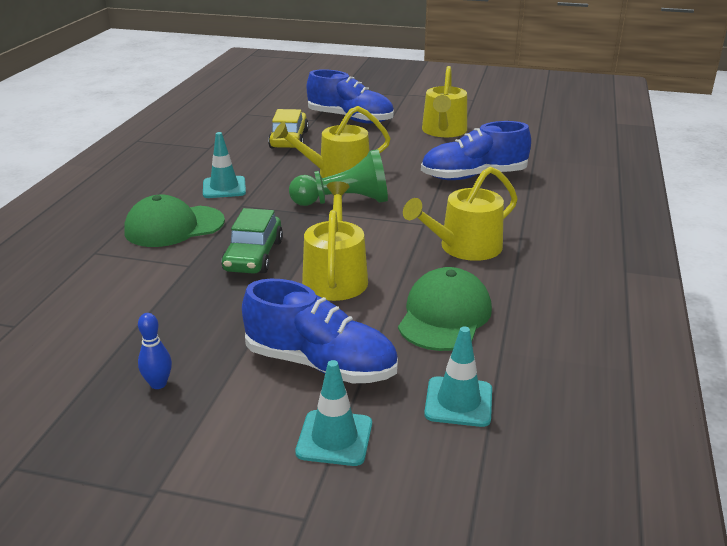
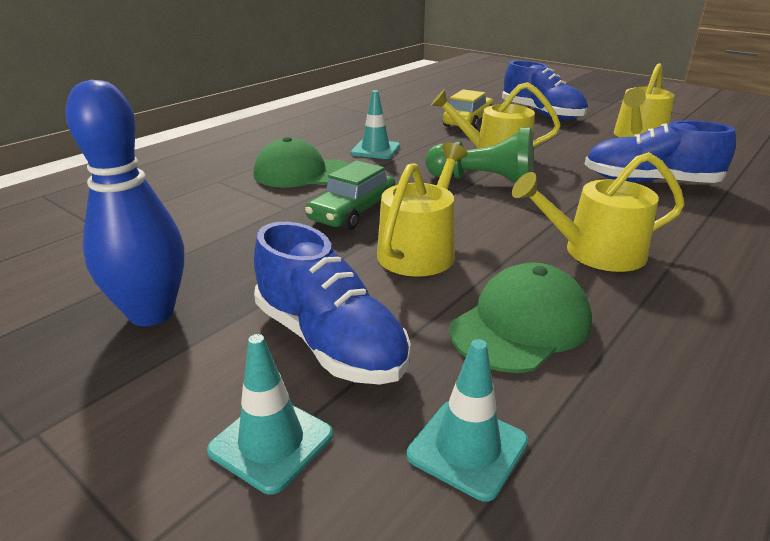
camera: 25 degrees right, 0 degrees up
blue bowling pin [138,313,172,389] -> blue bowling pin [65,80,184,326], size x2.36

